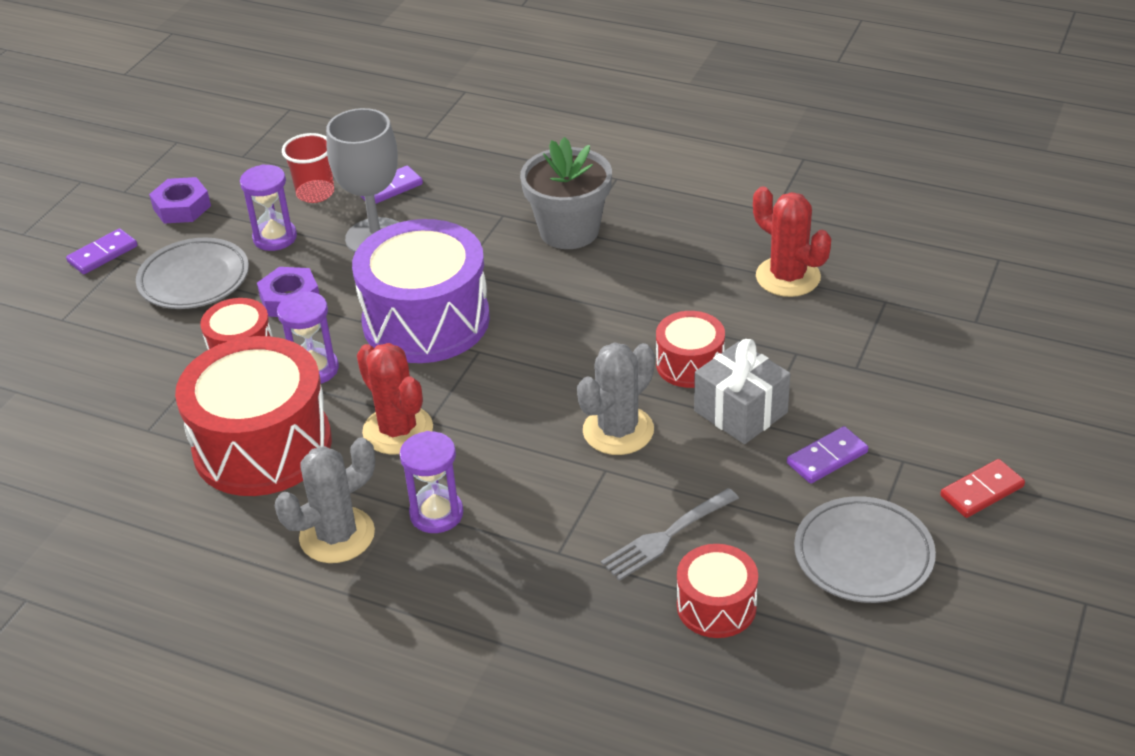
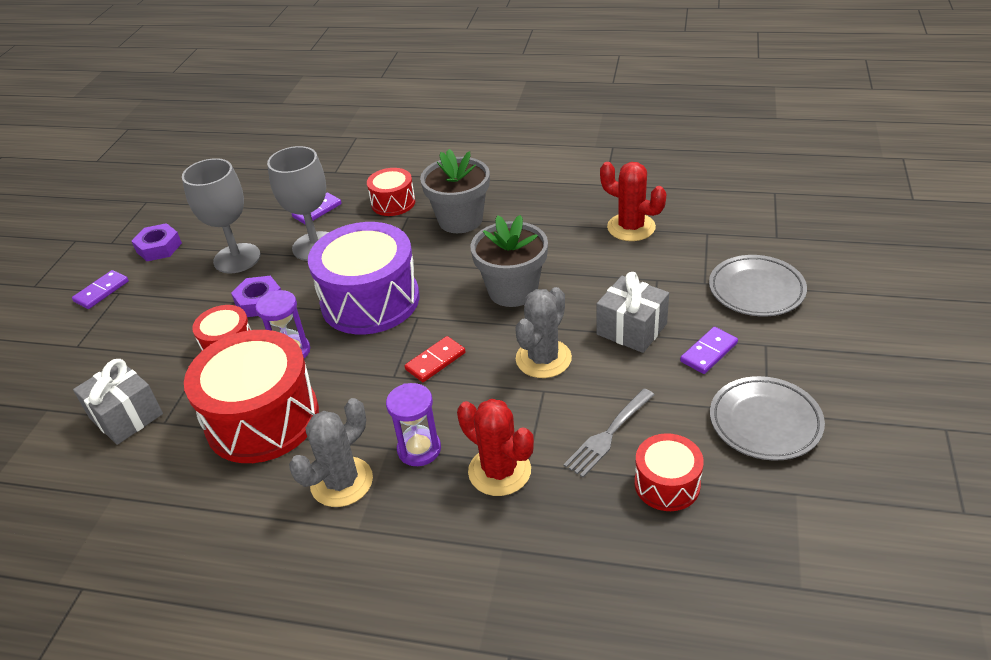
camera: 10 degrees left, 0 degrees up
grey plate [136,238,249,309] -> grey plate moved to [709,255,807,316]
purple hourglass [240,164,297,251] -> grey goblet [182,158,261,273]
red cup [282,133,334,203] -> none
red cactus [357,343,433,454] -> red cactus moved to [457,399,534,496]
red drum [656,311,725,388] -> red drum moved to [367,168,415,216]
red domino [940,459,1025,518] -> red domino moved to [405,336,466,382]
none -> grey gift [73,359,163,445]
none -> grey flower pot [470,215,548,307]

